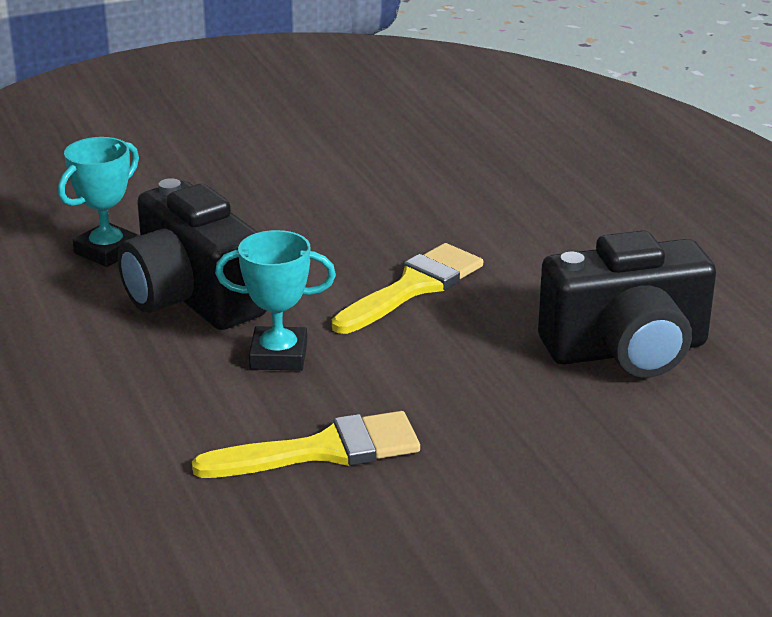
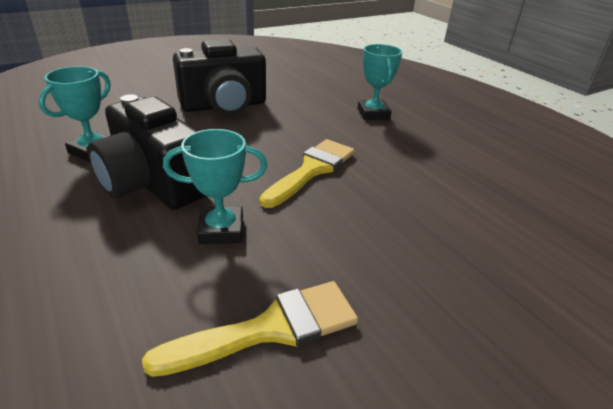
camera: 10 degrees left, 5 degrees up
black camera [538,230,716,378] -> black camera moved to [173,39,266,115]
none -> turquoise trophy [358,44,402,120]

